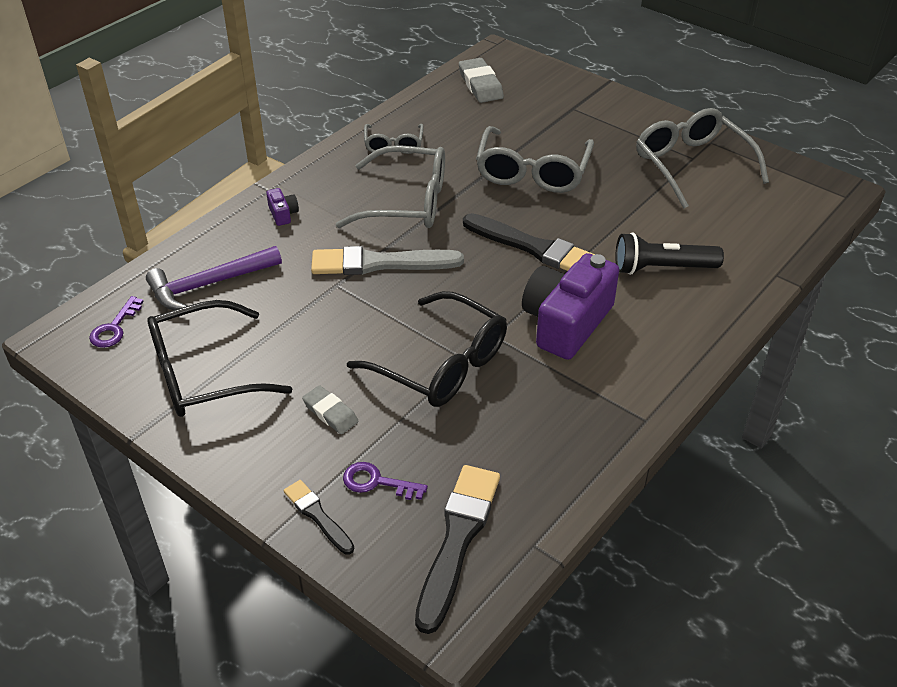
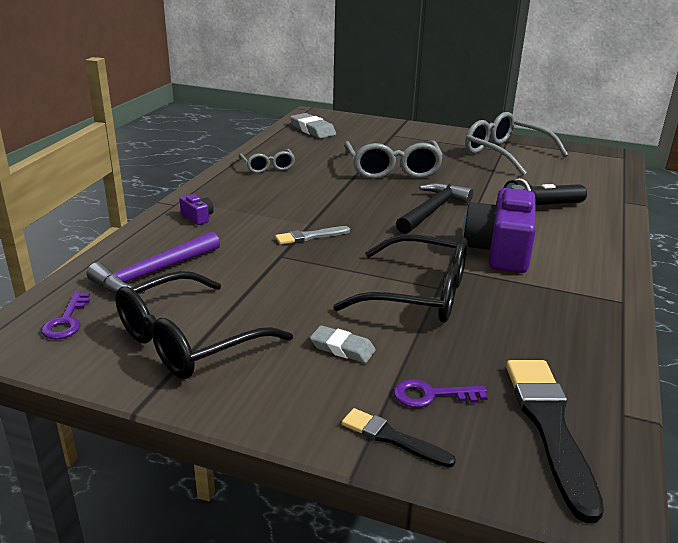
camera: 20 degrees left, 15 degrees down
grey brush [311,246,464,275] -> grey brush [275,226,350,245], size x0.54
grey glasses [335,145,445,228] -> none
black brush [463,213,595,271] -> black hammer [396,183,473,234]

